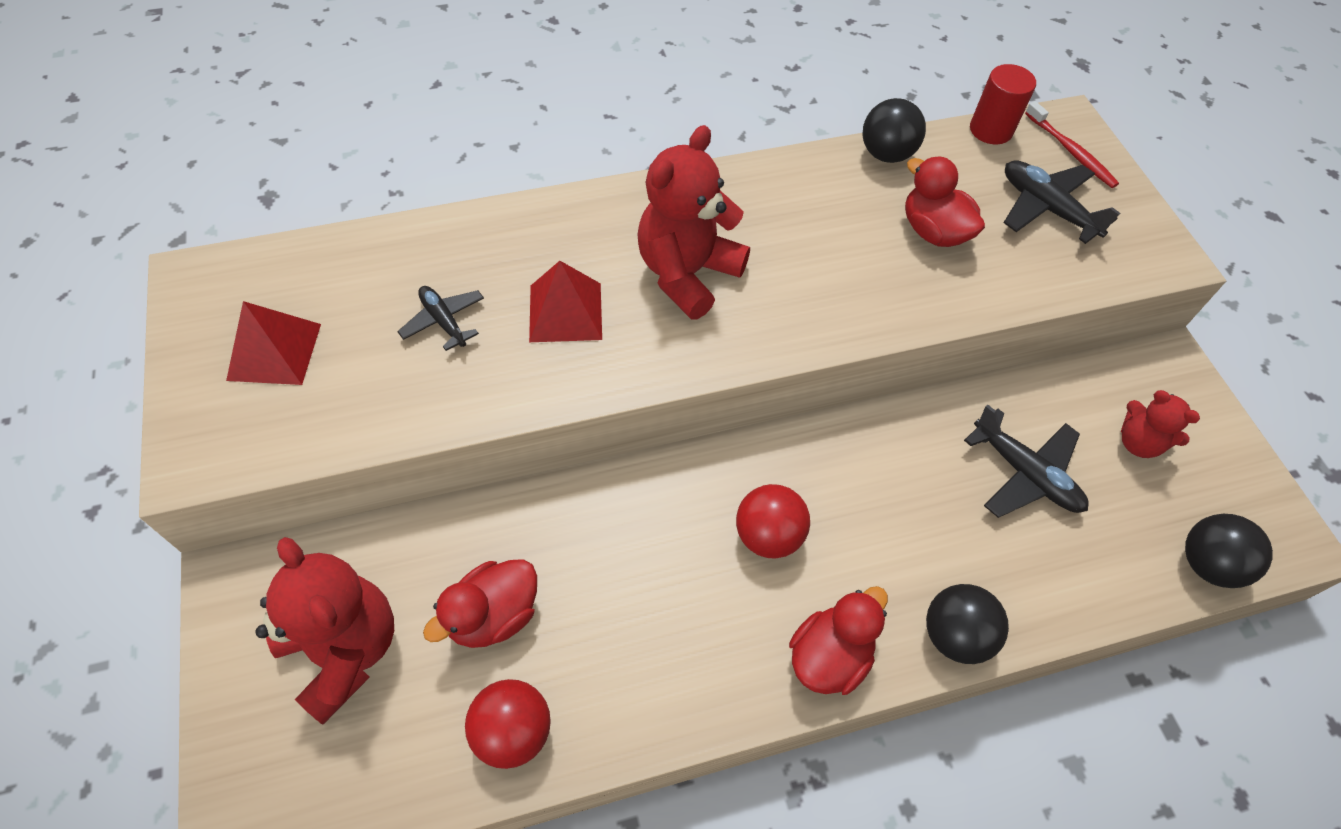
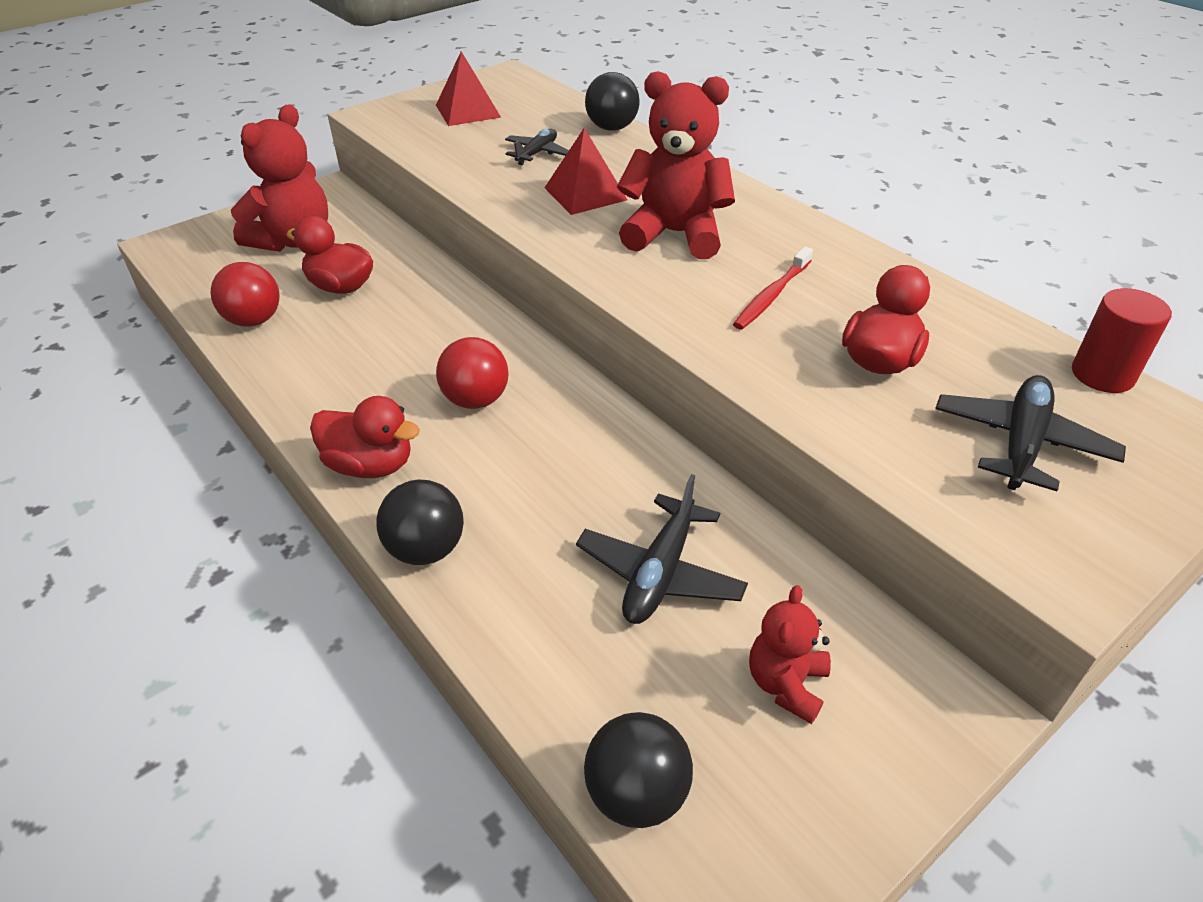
camera: 70 degrees right, 15 degrees down
black ball [863,98,926,163] -> black ball moved to [585,72,640,131]
red toothbrush [1025,101,1119,188] -> red toothbrush moved to [733,247,813,330]

